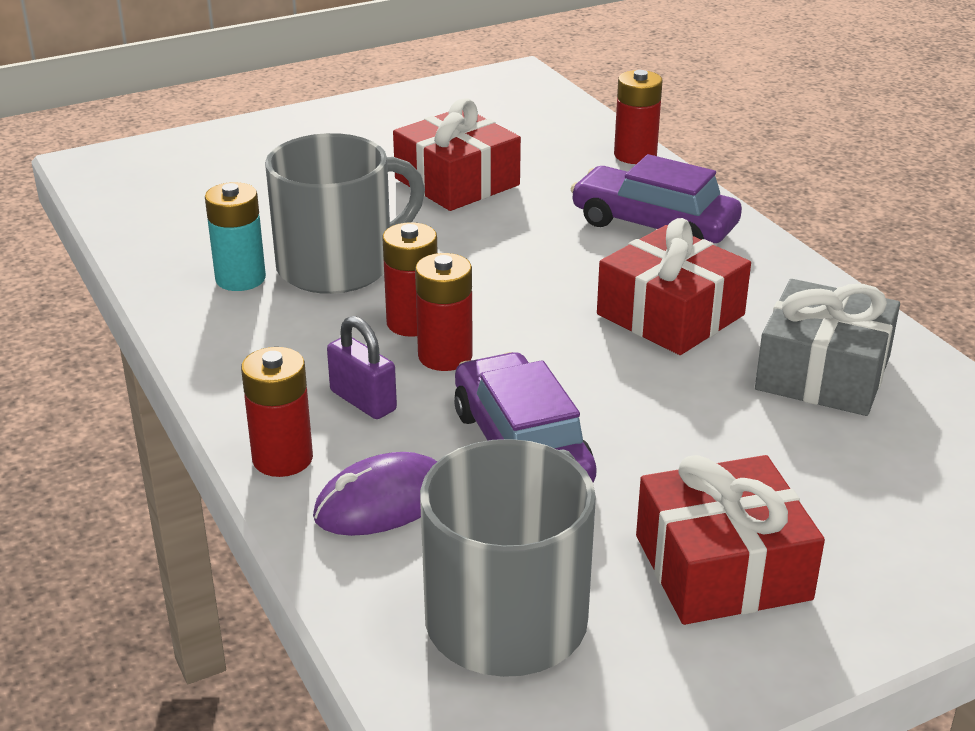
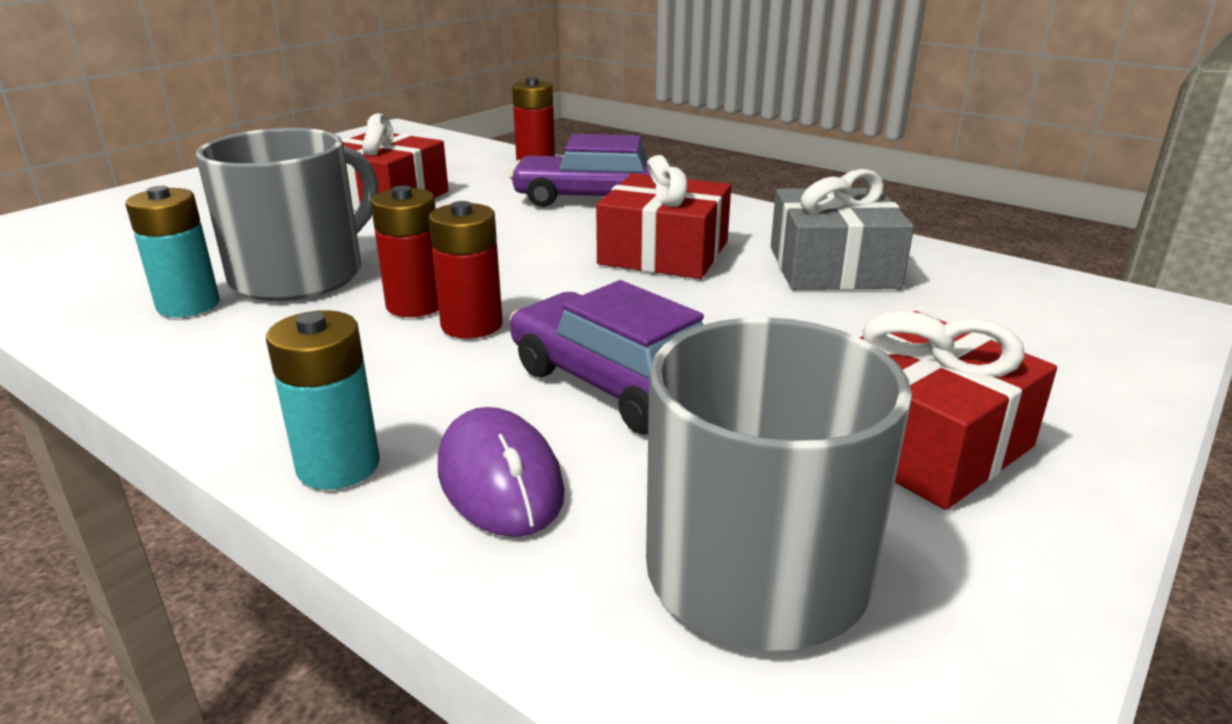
camera: 25 degrees left, 5 degrees down
red battery [241,347,313,477] -> turquoise battery [266,310,380,490]
purple mouse [313,452,437,536] -> purple mouse turned 60 degrees counterclockwise [438,407,565,537]
purple padlock [327,316,397,419] -> none

